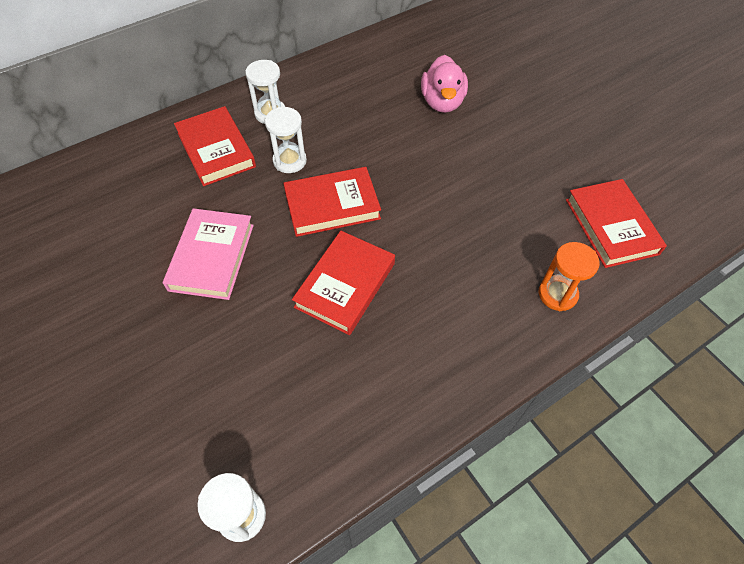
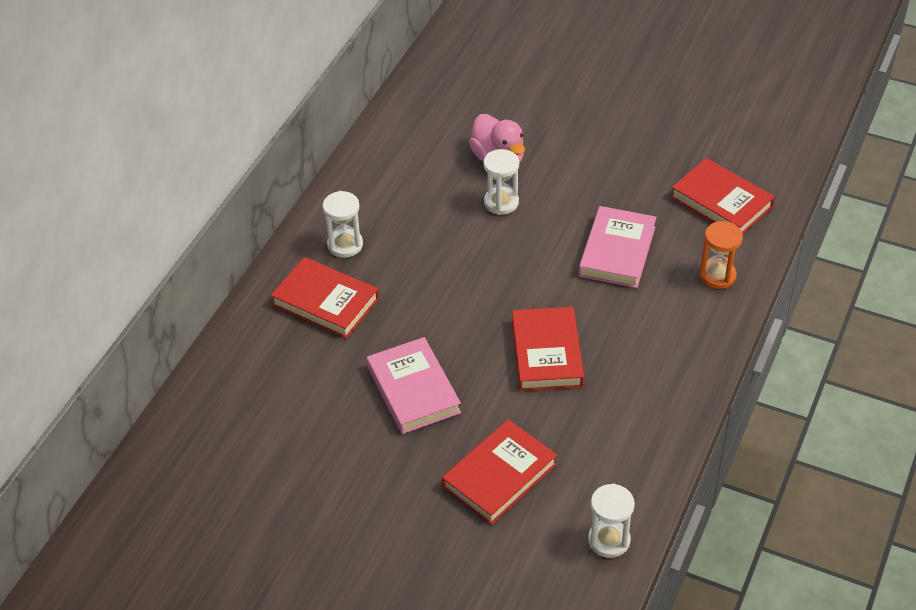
camera: 30 degrees left, 10 degrees down
white hourglass [265,107,307,173] -> white hourglass moved to [483,149,519,215]
red book [283,167,381,237] -> red book moved to [442,419,557,525]
none -> pink book [579,206,656,288]

